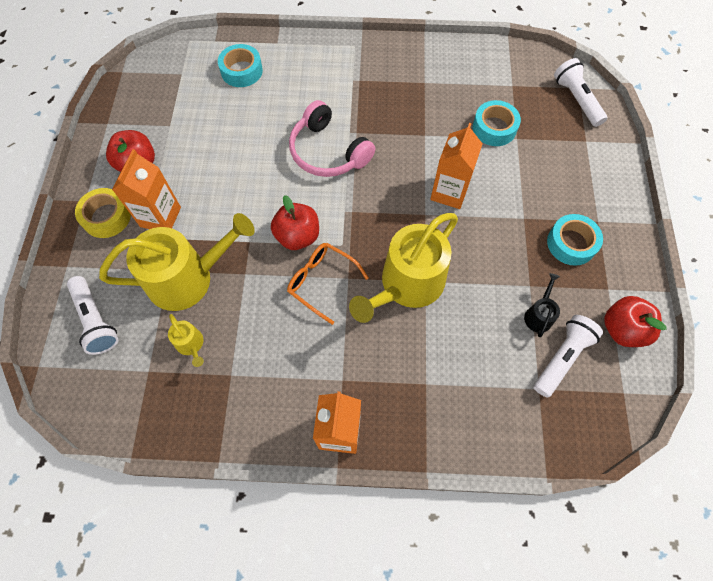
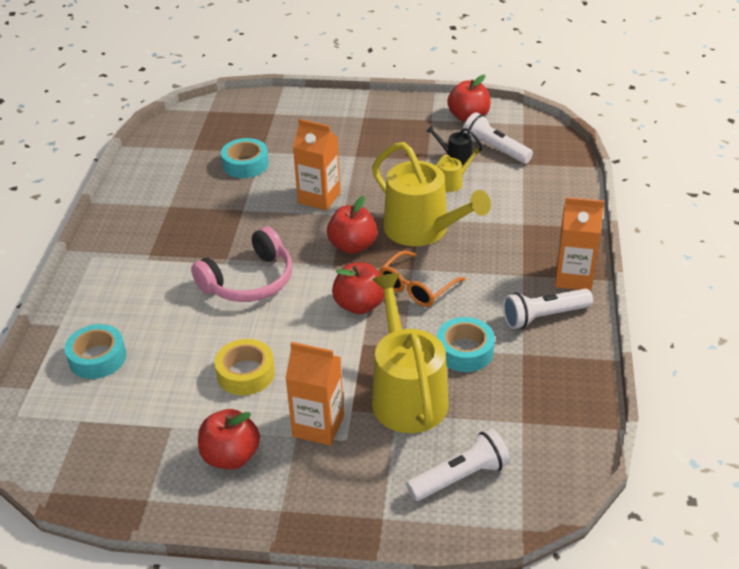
camera: 85 degrees left, 25 degrees down
yellow tape [75,188,131,238] -> yellow tape moved to [215,339,275,395]
yellow watering can [168,314,204,367] -> yellow watering can moved to [436,147,481,192]
turquoise tape [547,214,603,266] -> turquoise tape moved to [437,317,495,372]
white flashlight [554,58,607,127] -> white flashlight moved to [503,288,593,329]
none -> red apple [327,196,377,254]

